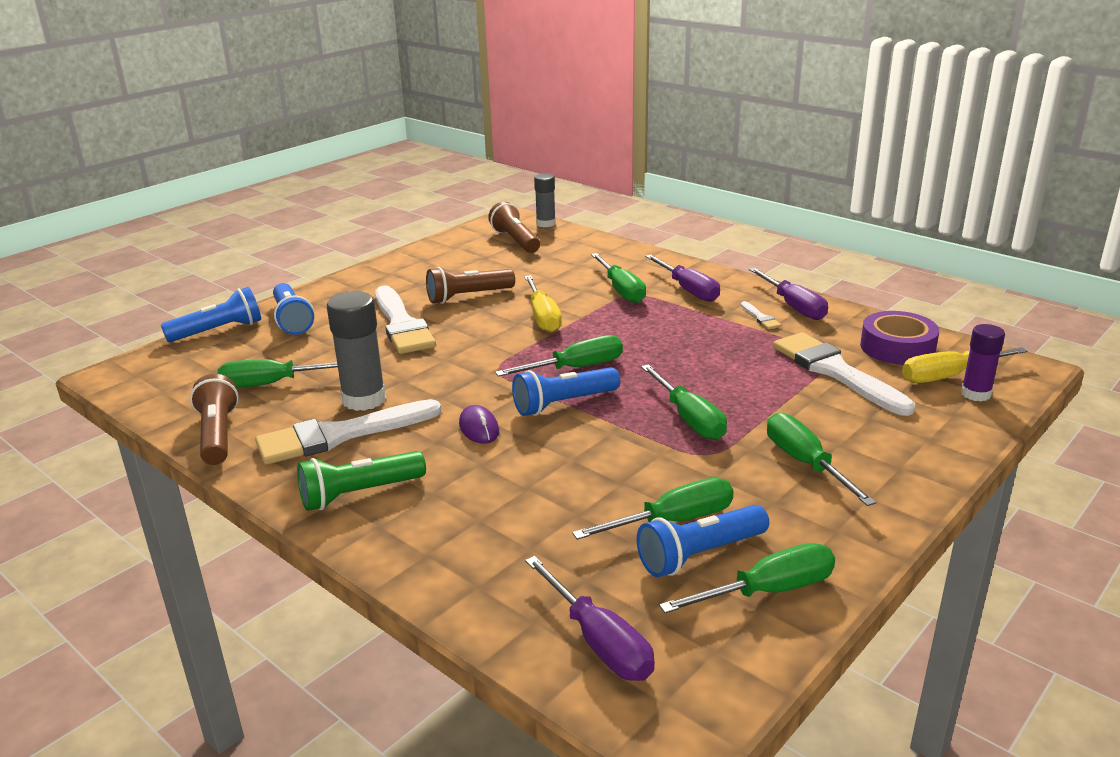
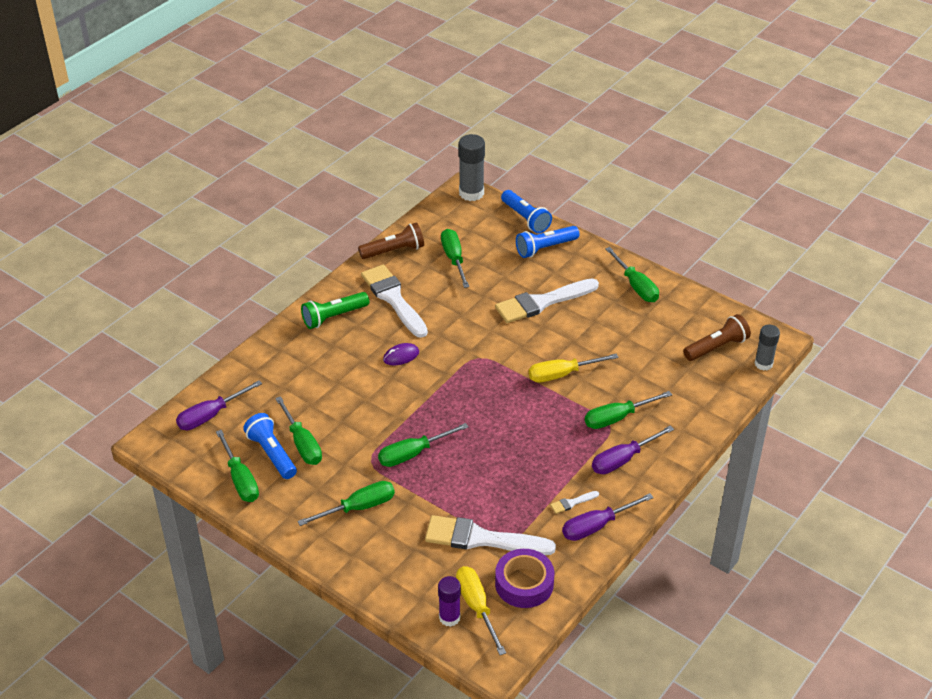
camera: 85 degrees right, 15 degrees up
green flashlight [297,451,426,511] -> green flashlight turned 90 degrees counterclockwise [301,292,369,329]
grey glue stick [327,291,386,411] -> grey glue stick moved to [458,134,485,201]
brown flashlight [426,267,515,304] -> none
green screwdriver [495,335,623,377] -> green screwdriver moved to [605,247,659,302]
blue flashlight [512,367,620,416] -> none
white brush [773,332,915,416] -> white brush turned 135 degrees counterclockwise [425,515,556,555]

